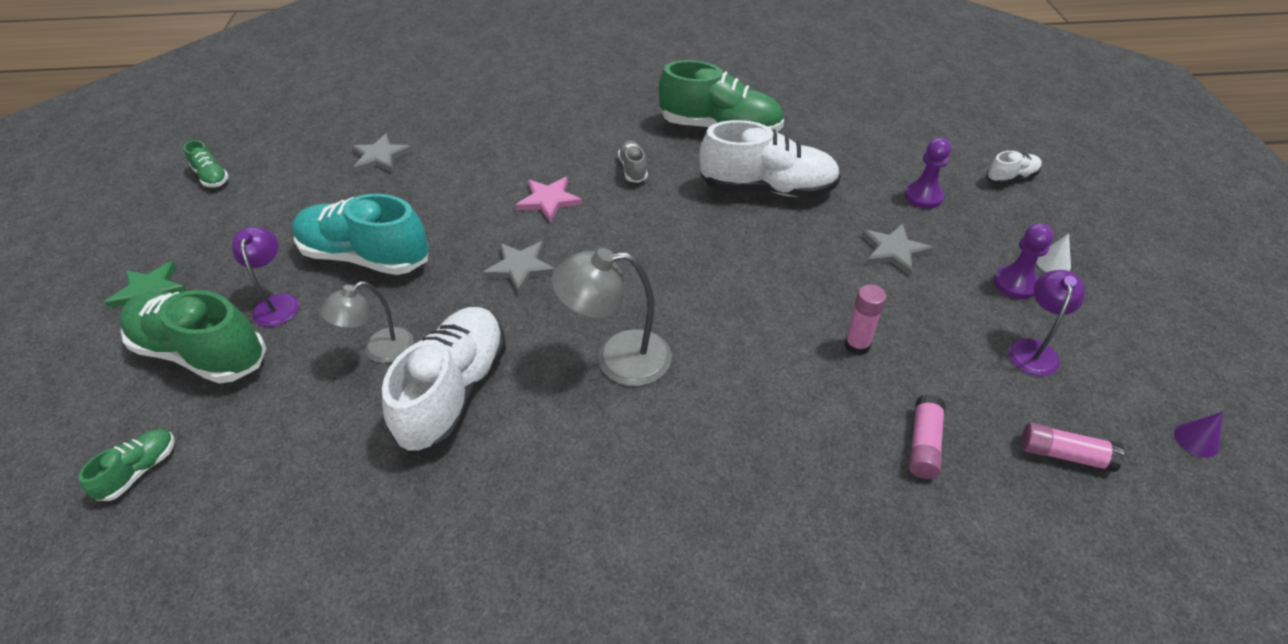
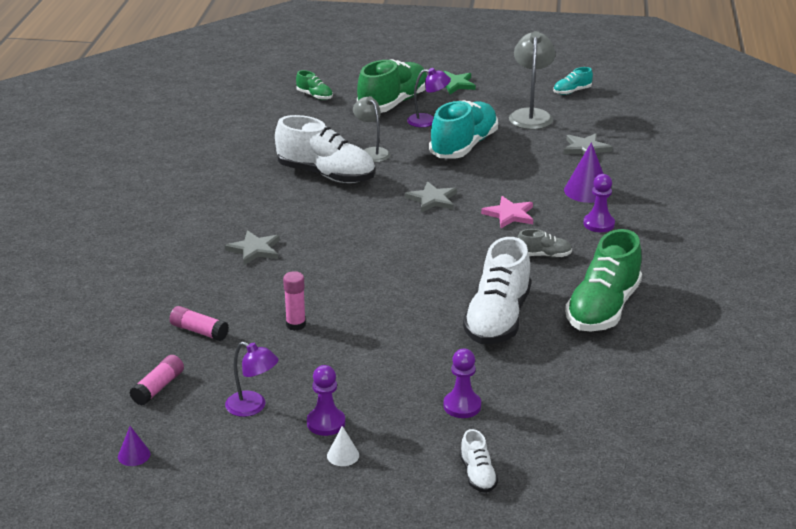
camera: 100 degrees right, 15 degrees down
green shoe [183,140,229,187] -> turquoise shoe [553,67,593,95]
grey lamp [551,248,672,386] -> grey lamp moved to [509,31,556,129]
grey star [861,223,934,276] -> grey star moved to [225,230,280,265]
none -> purple cone [564,142,609,203]
none -> purple pawn [583,174,615,232]

